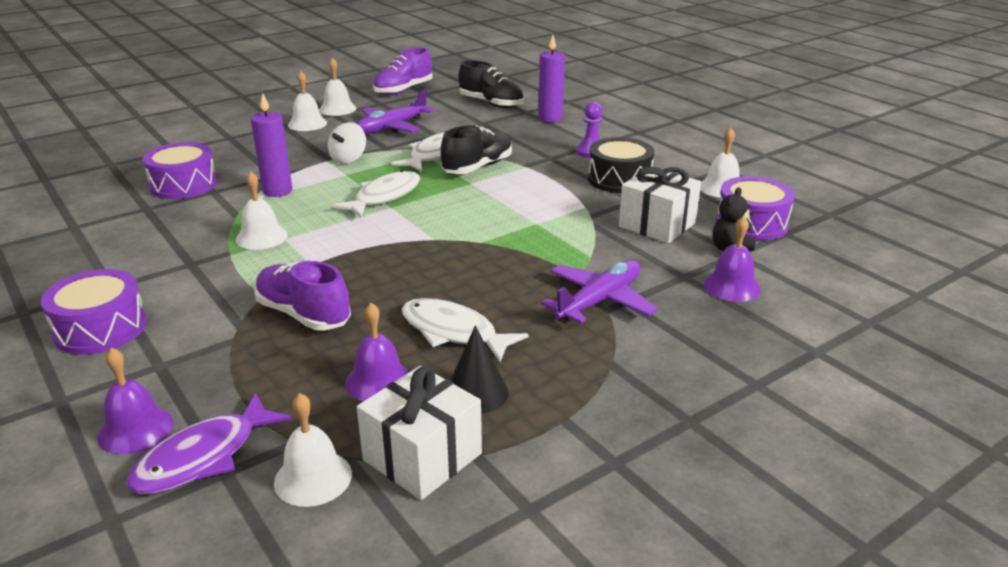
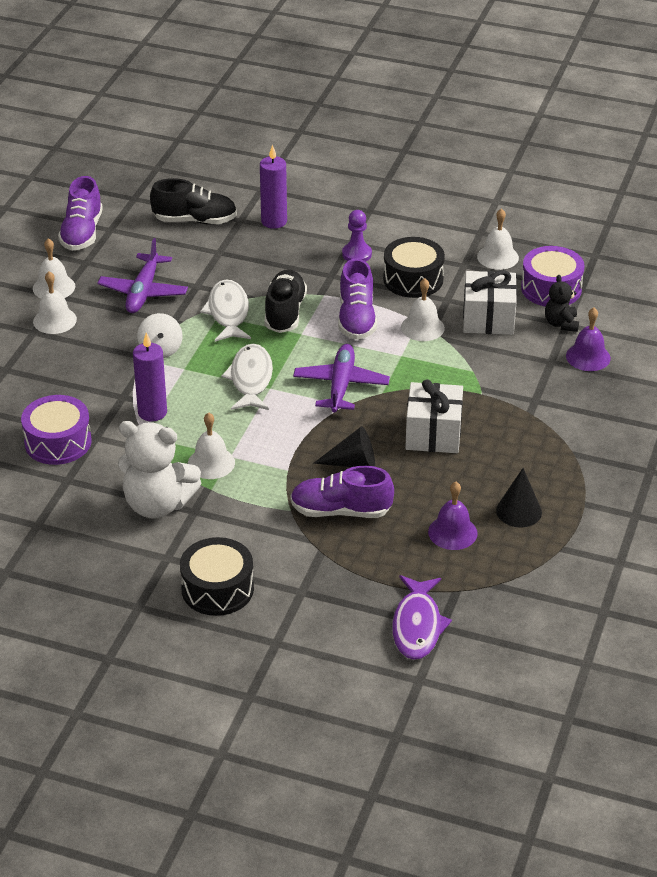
camera: 35 degrees left, 10 degrees up
purple drum [41,269,147,355] -> black drum [180,537,254,616]
purple bell [97,348,173,455] -> none
white bell [274,393,352,507] -> white bell moved to [401,278,445,341]
white gift [357,366,482,500] -> white gift moved to [405,379,463,453]
white fish [402,298,529,362] -> none
purple plane [541,260,658,323] -> purple plane moved to [293,344,390,412]
none -> white teddy bear [118,421,201,519]
none -> black cone [314,426,375,467]
none -> purple shoe [338,258,377,340]

